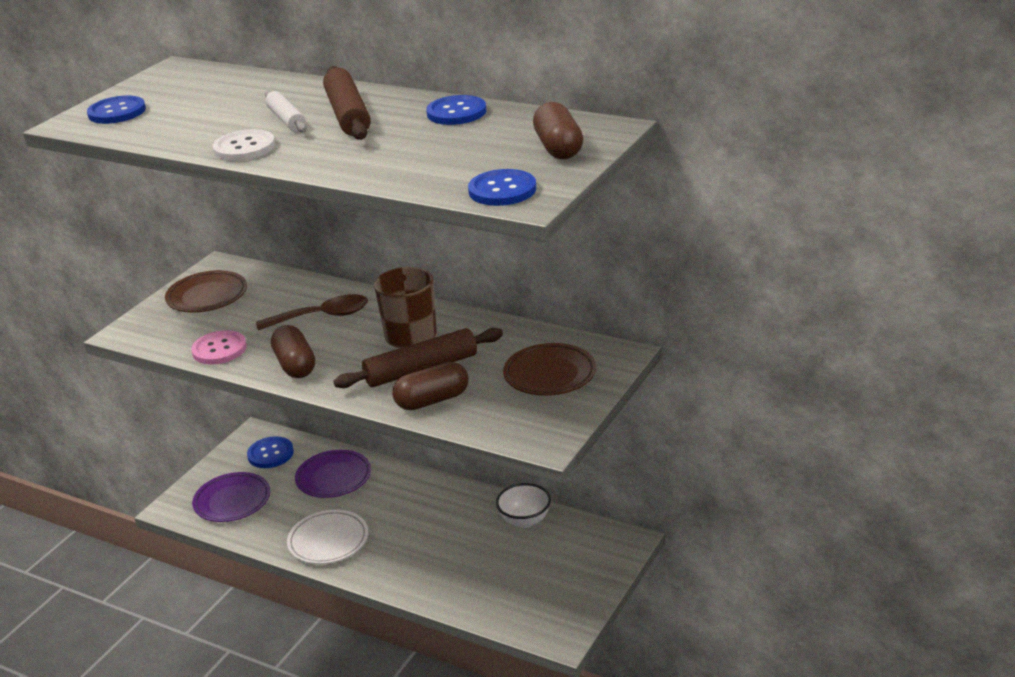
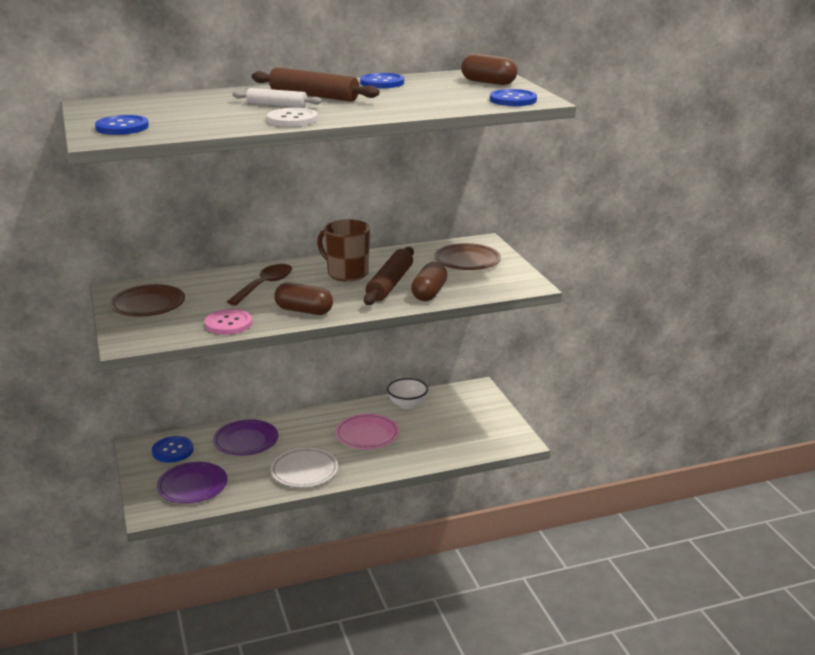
camera: 50 degrees left, 5 degrees down
none -> pink plate [335,414,399,449]

